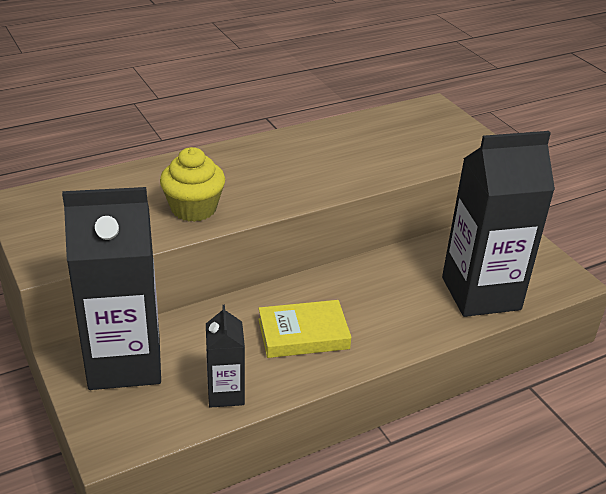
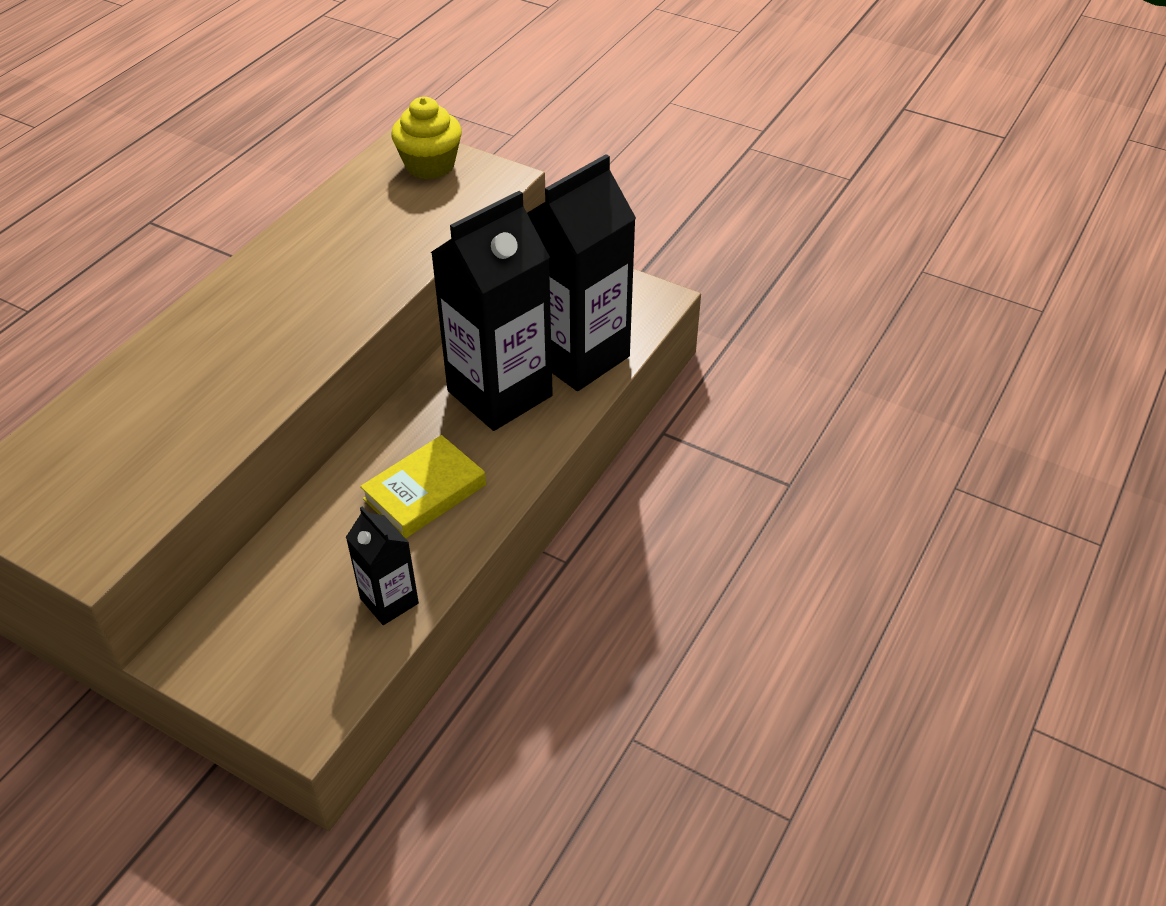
camera: 30 degrees left, 10 degrees up
black carton [62,187,161,390] -> black carton moved to [431,191,553,431]
yellow cupcake [160,147,225,222] -> yellow cupcake moved to [391,97,462,179]

